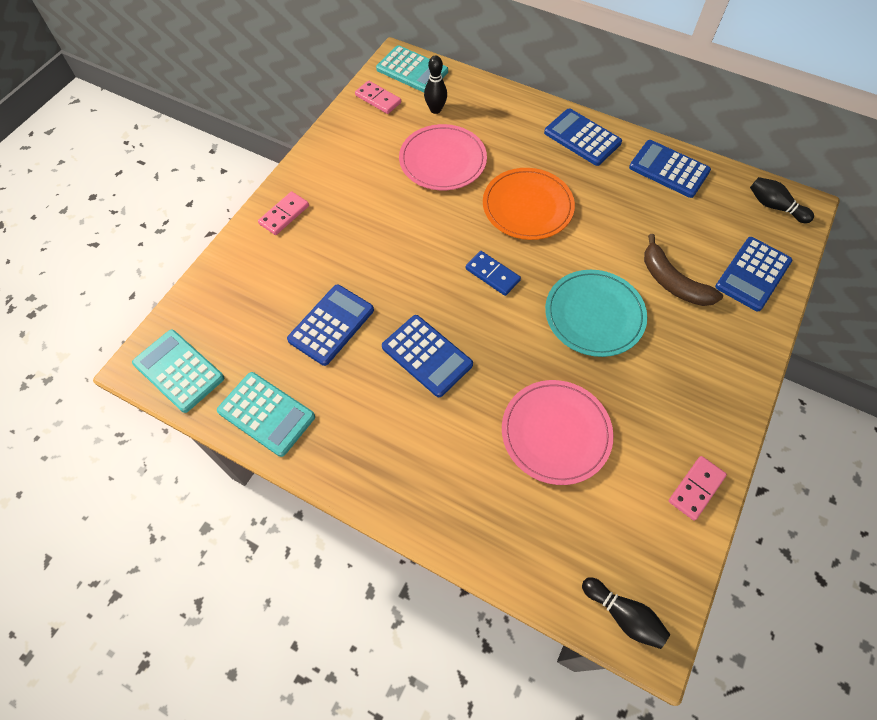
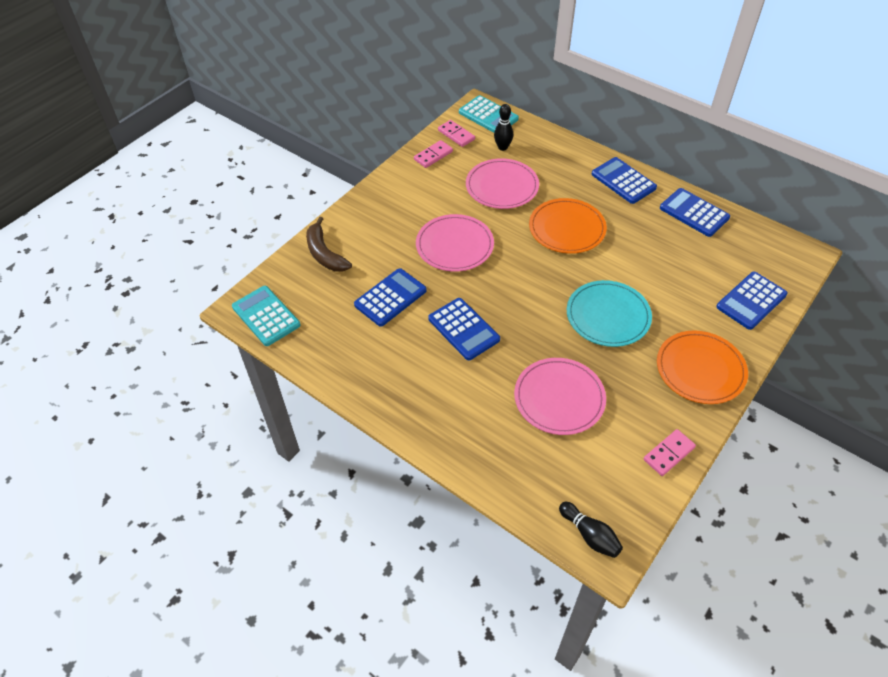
camera: 10 degrees right, 10 degrees down
turquoise calculator [217,372,315,457] -> none
pink domino [258,191,309,235] -> pink domino moved to [414,140,453,168]
blue domino [466,251,521,296] -> none
brown banana [644,234,723,306] -> brown banana moved to [306,217,352,272]
black bowling pin [750,177,814,223] -> none
none -> pink plate [416,214,494,272]
none -> orange plate [657,331,748,404]

